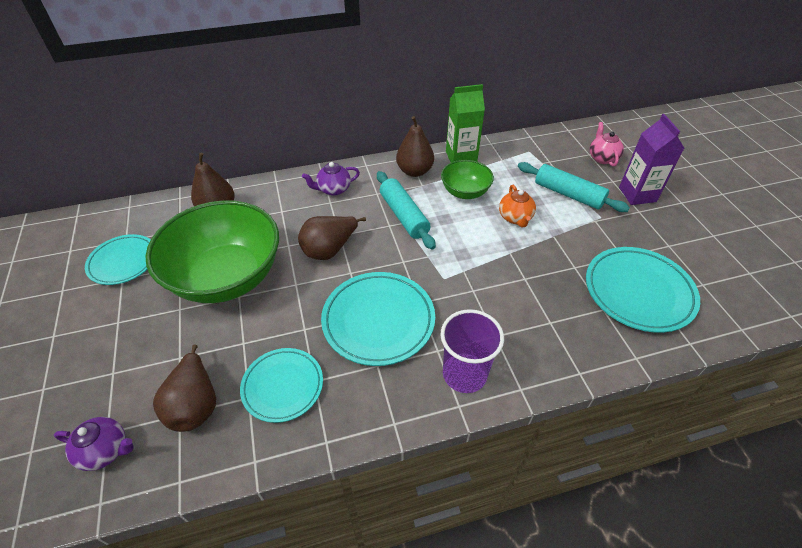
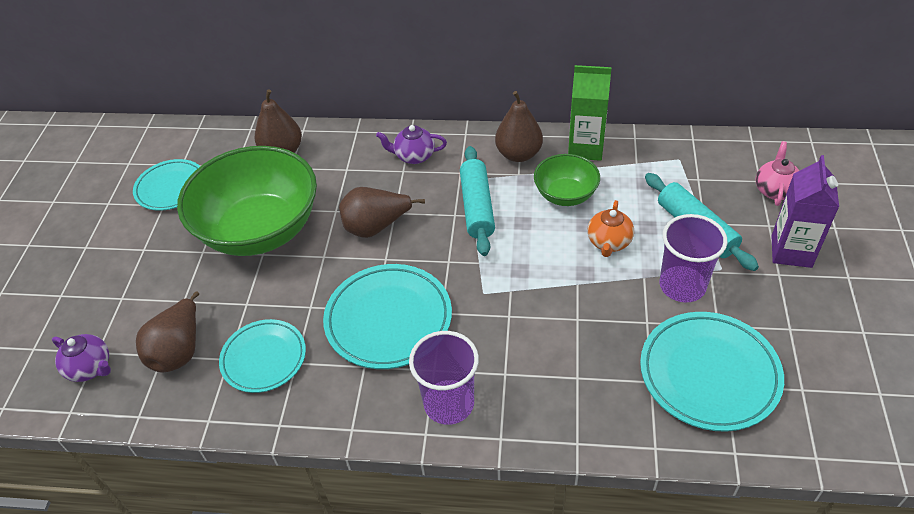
camera: 25 degrees right, 0 degrees up
none -> purple cup [659,214,727,302]

